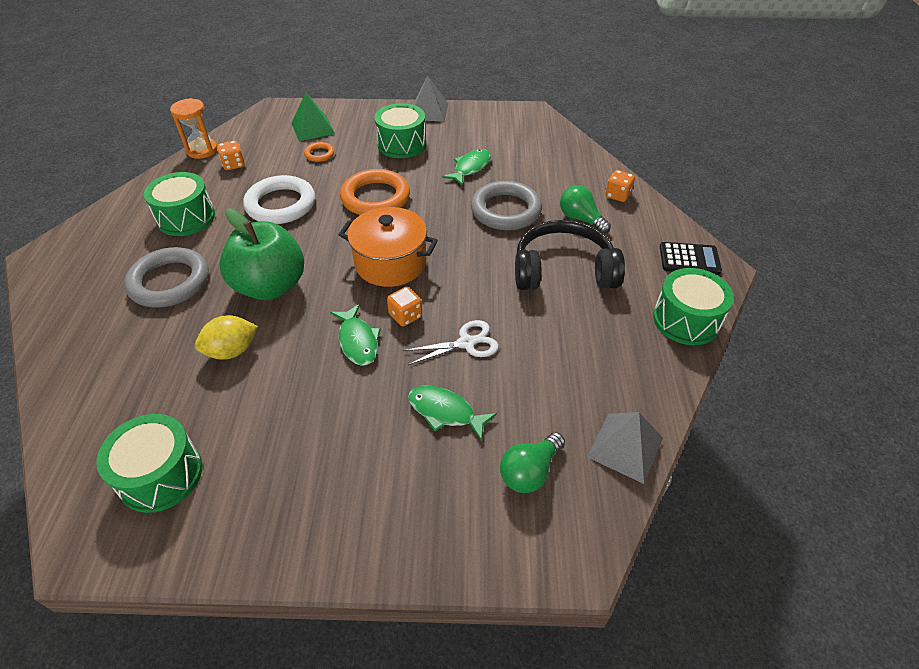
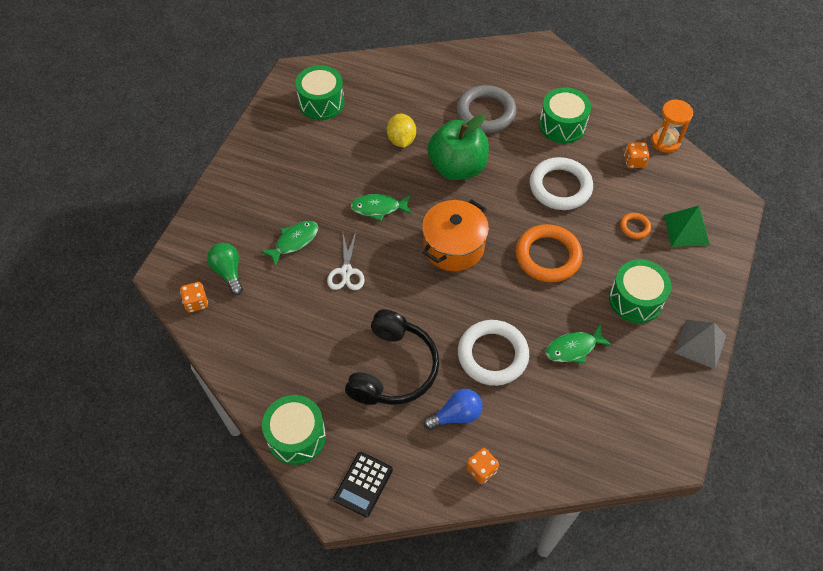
camera: 110 degrees right, 10 degrees up
orange dice [387,287,422,326] -> orange dice moved to [180,282,208,313]
green fish [442,149,491,185] -> green fish turned 105 degrees clockwise [545,324,612,364]
grey ring [471,181,542,231] -> white ring [458,320,529,386]
green light bulb [560,185,611,234] -> blue light bulb [424,389,483,430]
grey pyramid [587,412,663,484] -> none

